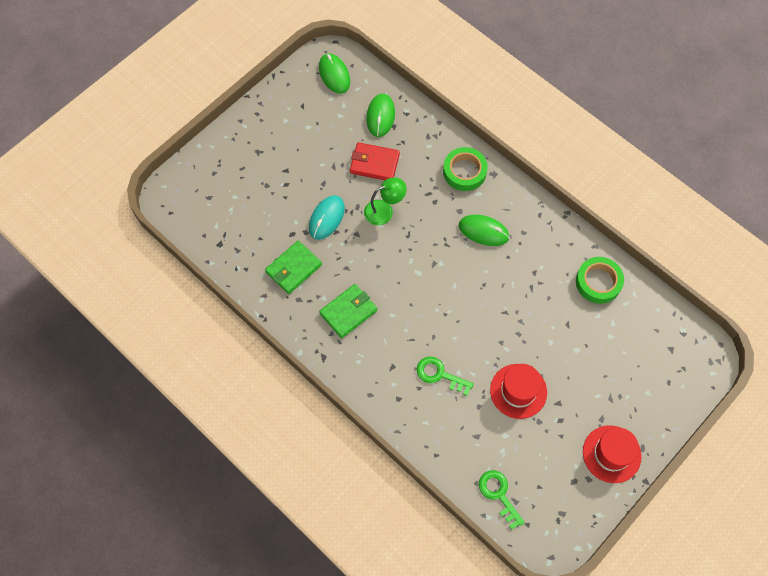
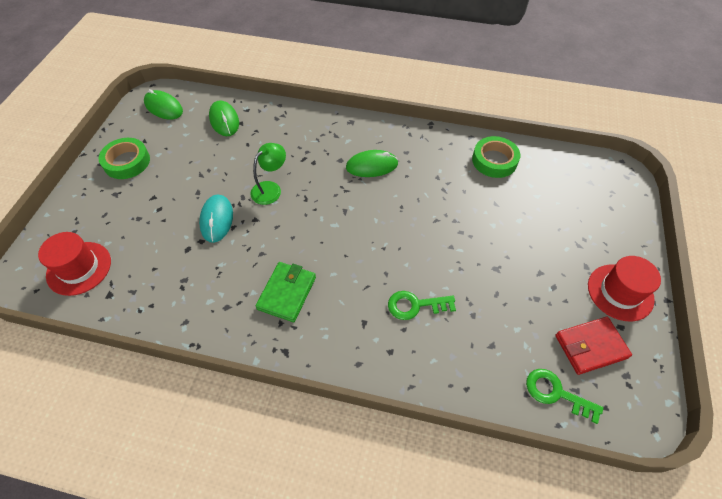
camera: 30 degrees left, 10 degrees down
green wallet [265,241,322,294] -> none
red wallet [350,142,400,180] -> red wallet moved to [555,317,632,375]
green tape [443,147,488,191] -> green tape moved to [99,138,150,179]
red hat [490,364,547,419] -> red hat moved to [38,232,111,296]

